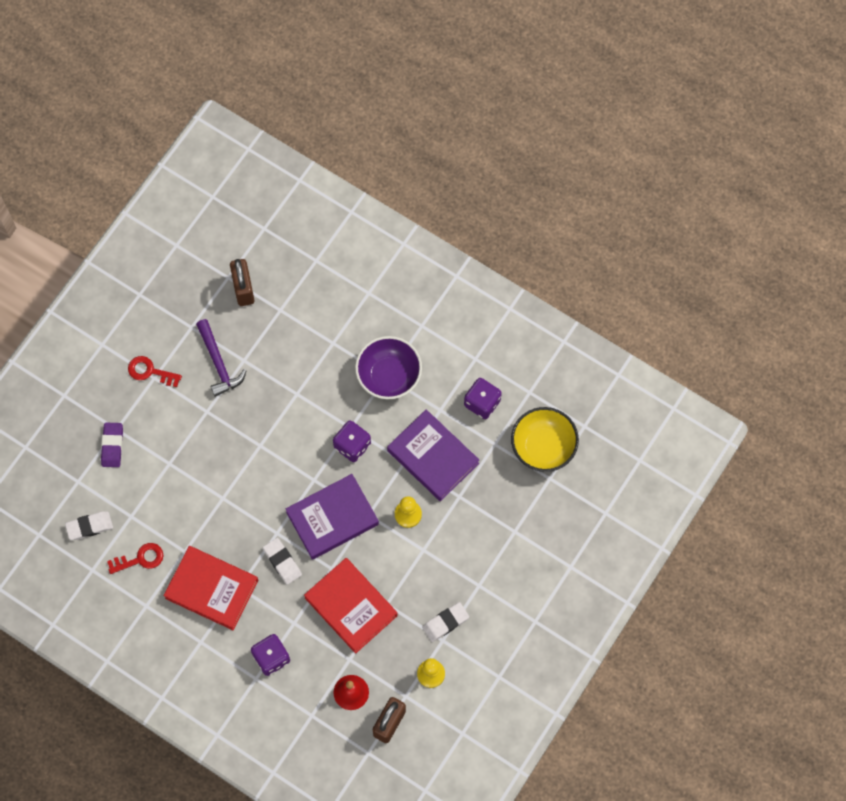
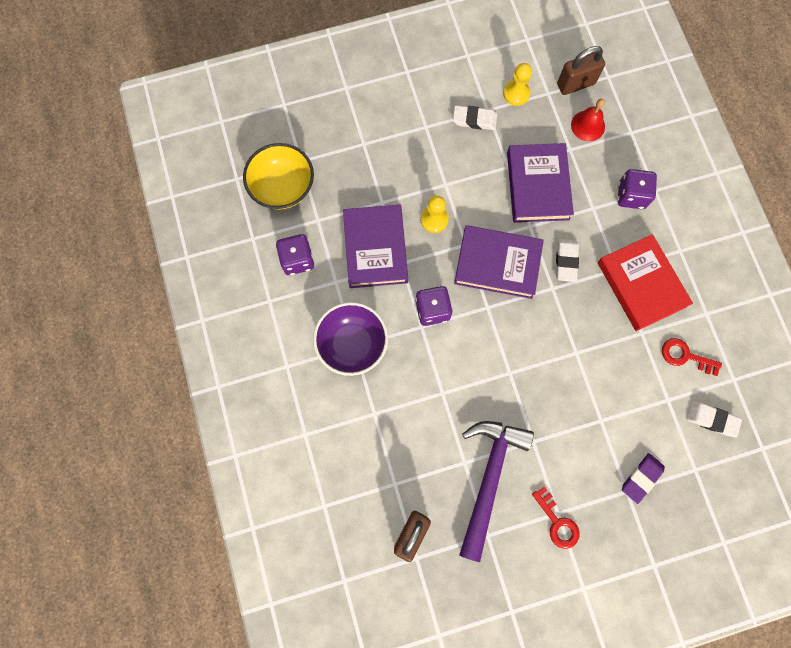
camera: 140 degrees left, 5 degrees up
purple hammer [196,319,247,397] -> purple hammer [459,421,534,562], size x1.51
red book [304,558,398,654] -> purple book [507,143,574,223]

